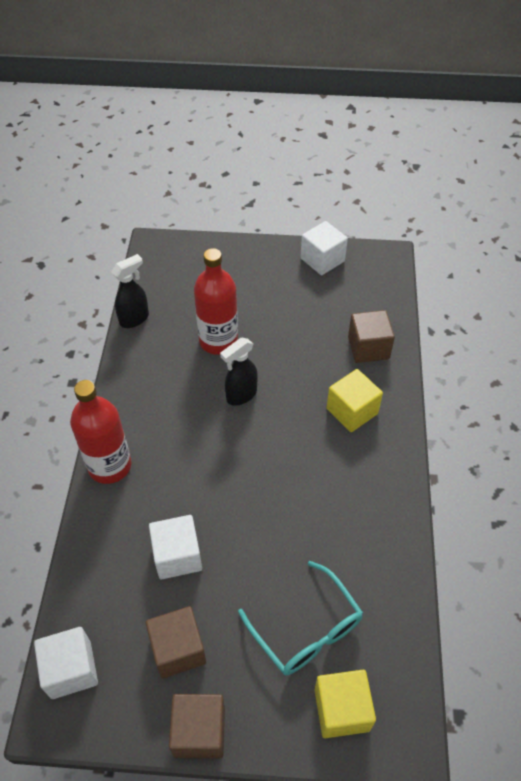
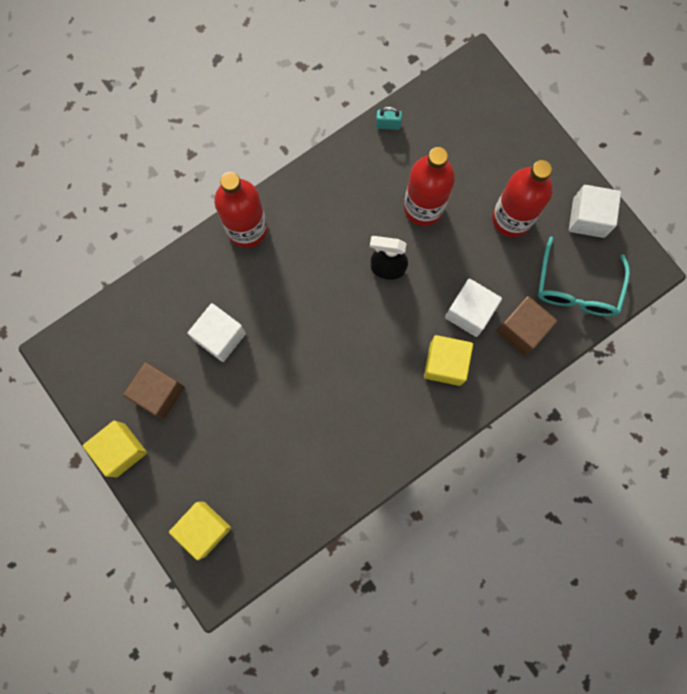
camera: 50 degrees right, 25 degrees up
white cube [34,627,98,699] -> white cube moved to [445,279,502,337]
black spray bottle [111,254,149,328] -> turquoise padlock [376,106,402,130]
brown cube [169,694,225,758] -> yellow cube [83,421,147,477]
turquoise glasses [238,561,363,675] -> turquoise glasses moved to [538,237,630,317]
none -> red bottle [492,160,553,237]

